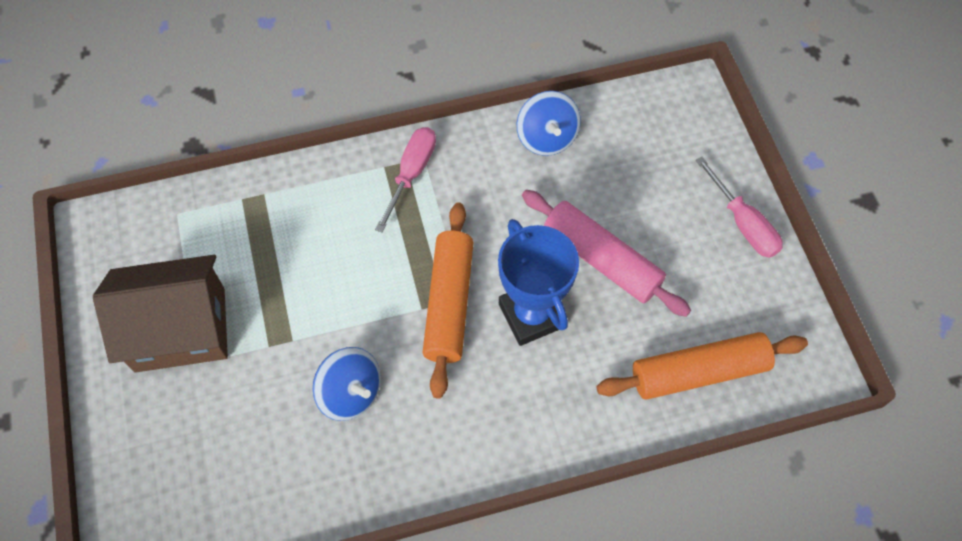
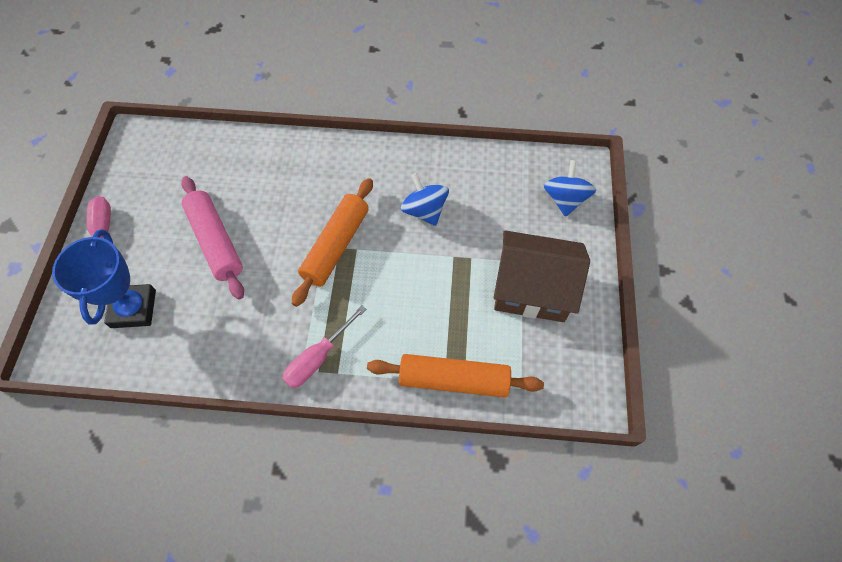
camera: 160 degrees left, 0 degrees up
blue trophy [498,219,579,346] -> blue trophy moved to [52,229,156,328]
blue spinning top [517,91,581,156] -> blue spinning top moved to [544,160,596,217]
orange rolling pin [596,332,808,400] -> orange rolling pin moved to [367,354,544,398]

